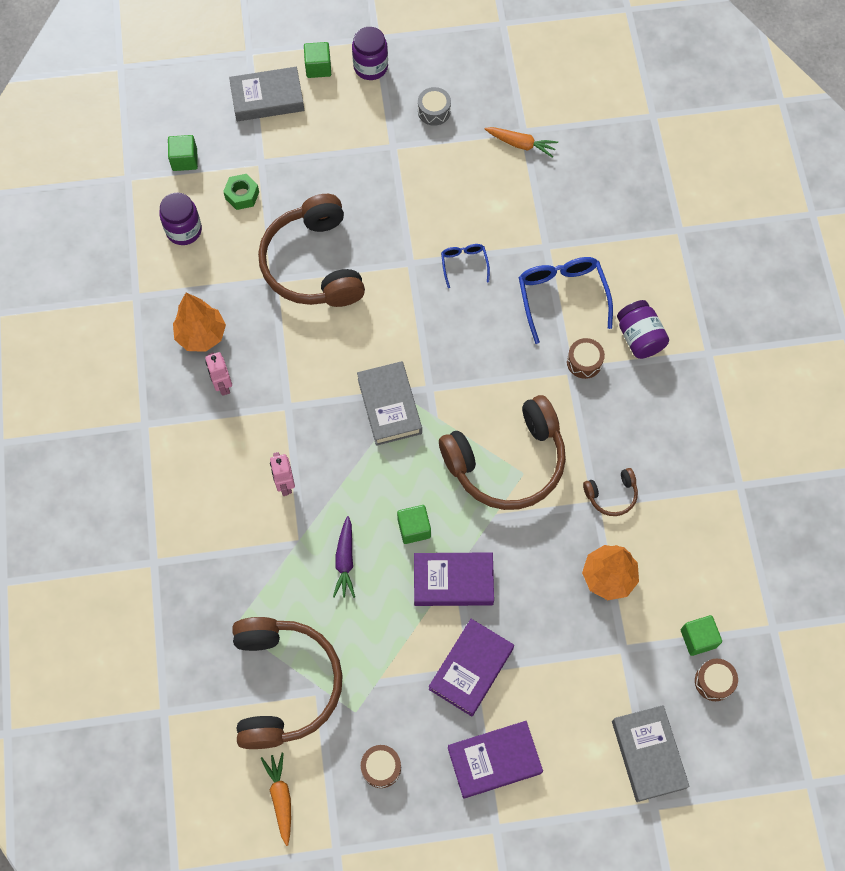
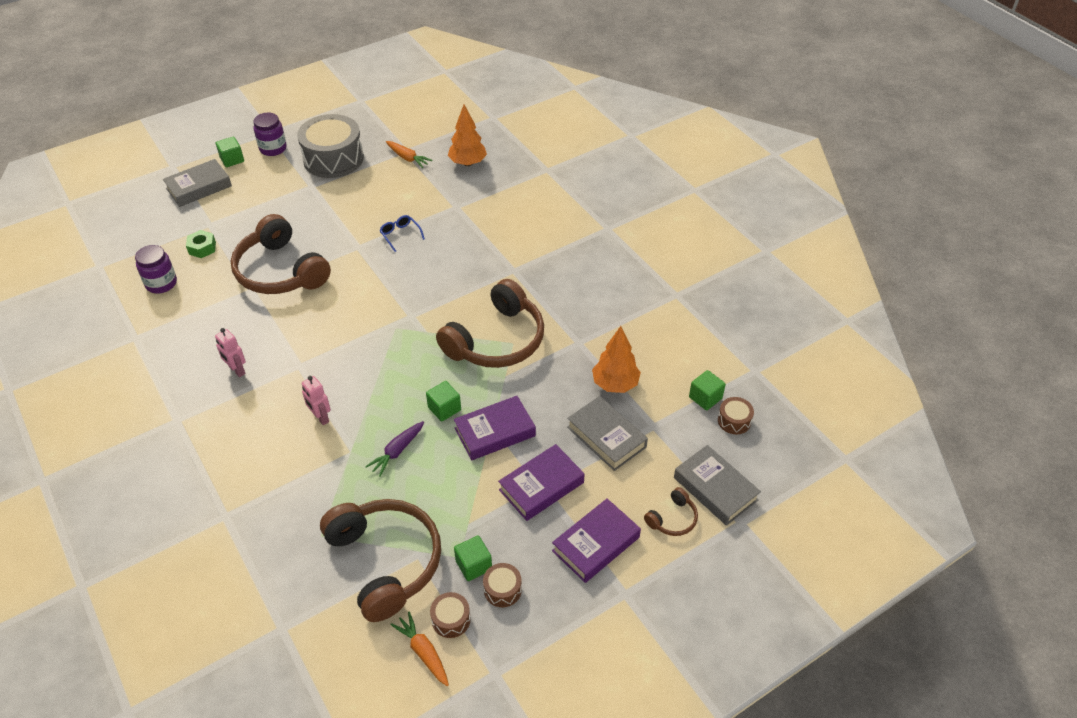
camera: 25 degrees left, 20 degrees down
green cube [168,135,198,171] -> green cube moved to [454,535,492,581]
orange tree [173,293,226,352] -> orange tree moved to [448,105,487,166]
purple carrot [333,516,355,598] -> purple carrot turned 60 degrees clockwise [365,421,424,477]
grey book [357,361,422,446] -> grey book moved to [567,396,648,471]
grey drum [418,87,451,126] -> grey drum [297,114,364,178], size x2.32
purple book [429,619,514,717] -> purple book turned 45 degrees clockwise [498,444,585,521]
orange carrot [485,127,558,158] -> orange carrot turned 45 degrees clockwise [386,141,433,168]
blue glasses [518,257,613,344] -> none
brown drum [567,338,605,379] -> brown drum moved to [430,592,471,638]
brown headphones [583,468,638,516] -> brown headphones moved to [644,487,698,536]
purple jar [617,300,669,359] -> none

